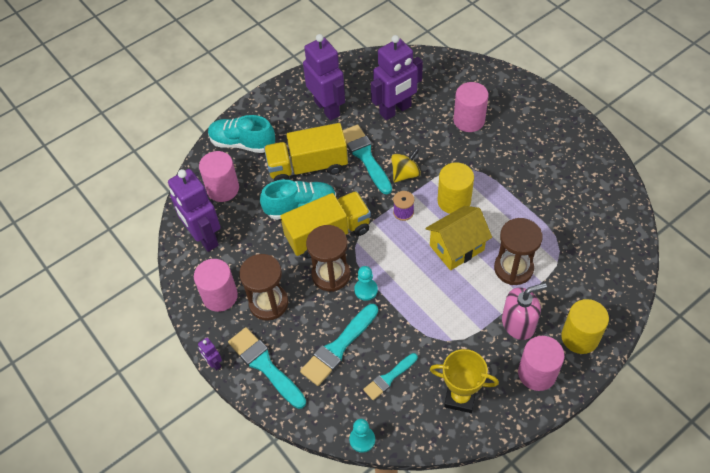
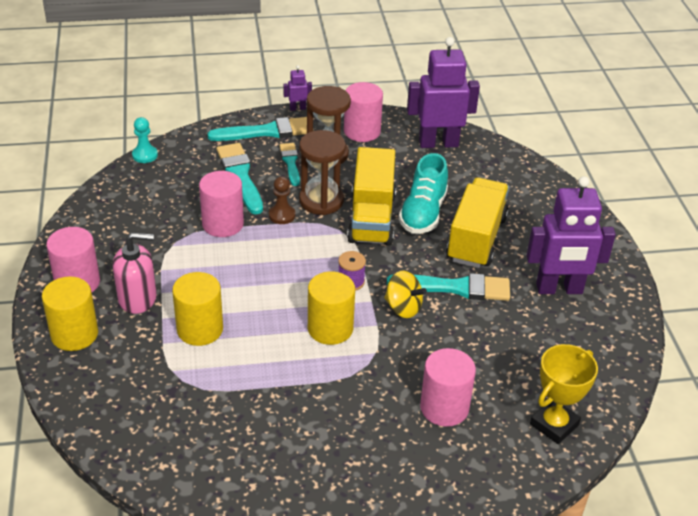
camera: 115 degrees right, 15 degrees down
pink cylinder [199,151,239,202] -> pink cylinder moved to [199,171,244,237]
turquoise shoe [208,115,275,153] -> none
turquoise pawn [354,266,378,301] -> brown pawn [269,177,295,224]
turquoise brush [363,353,418,400] -> turquoise brush moved to [279,143,300,186]
purple robot [371,35,423,120] -> none
yellow spinning top [391,148,421,183] -> yellow spinning top turned 45 degrees counterclockwise [384,271,427,318]
yellow house [425,206,492,270] -> none
yellow trophy [430,349,499,413] -> yellow trophy moved to [530,344,598,444]
brown hourglass [494,218,543,285] -> yellow cylinder [172,272,223,346]
pink soap dispenser [502,283,547,340] -> pink soap dispenser turned 105 degrees counterclockwise [113,232,157,314]

